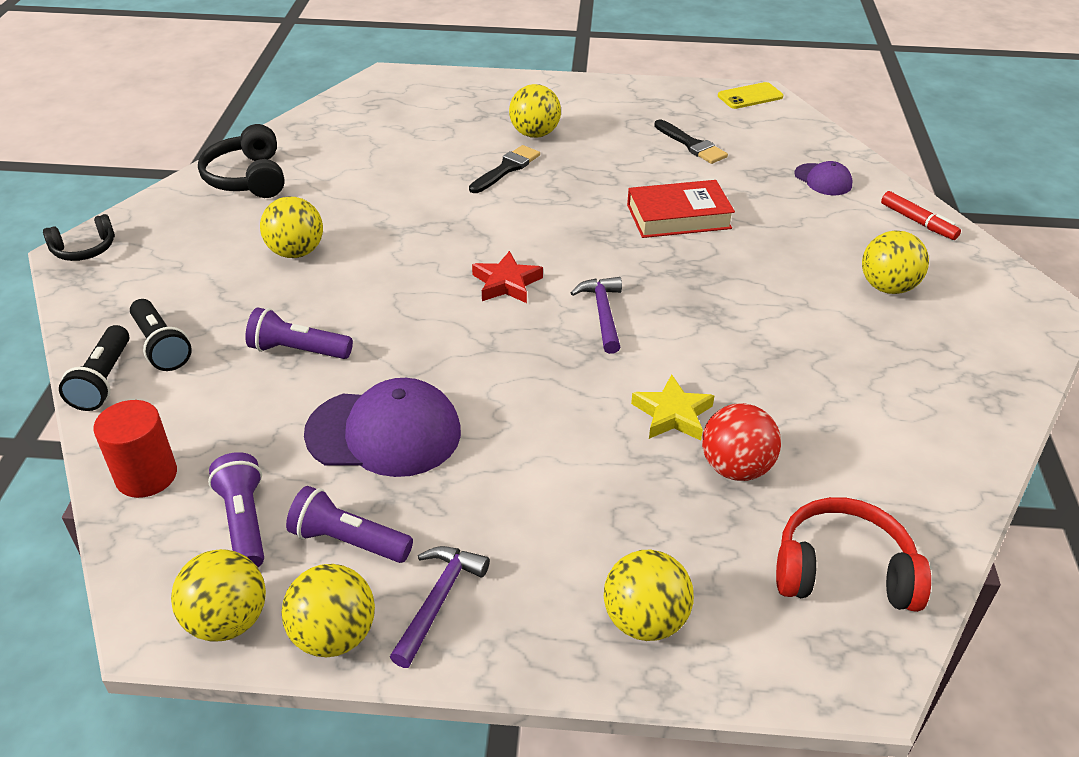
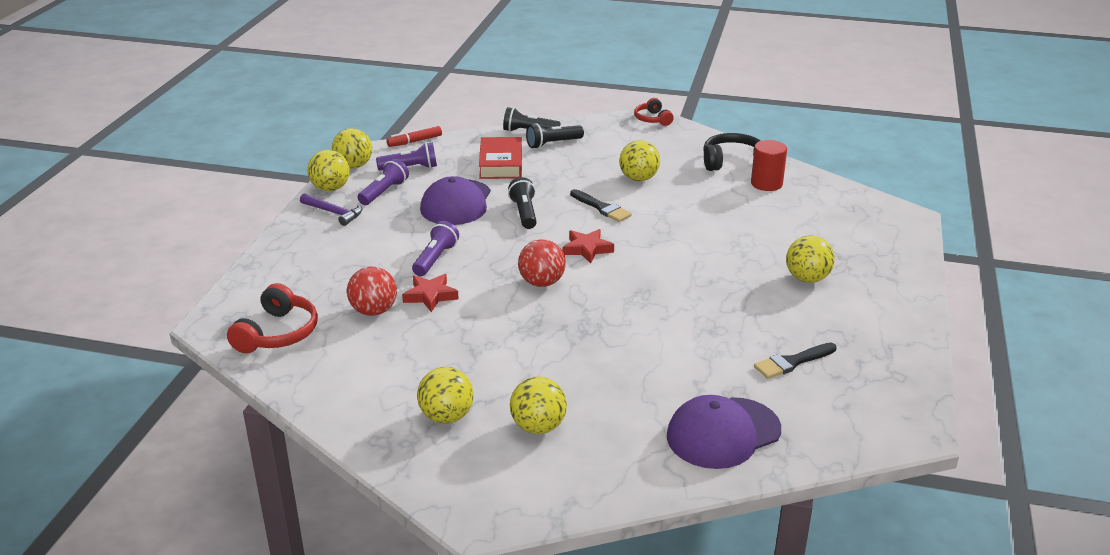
camera: 100 degrees right, 10 degrees down
black headphones [43,214,115,261] -> red headphones [634,98,674,126]
red cylinder [93,400,177,498] -> red cylinder moved to [751,140,787,191]
purple flashlight [245,307,353,359] -> purple flashlight moved to [412,221,459,276]
black brush [469,145,540,193] -> black brush moved to [570,189,632,222]
purple hammer [571,277,622,354] -> red ball [518,239,566,287]
yellow ball [604,550,694,641] -> yellow ball moved to [417,367,474,424]
red book [627,180,735,238] -> red book moved to [479,137,522,179]
yellow star [631,374,714,440] -> red star [402,274,459,312]
yellow phone [718,82,783,109] -> none
purple cap [794,161,852,195] -> purple cap [667,395,781,469], size x1.89
red marker [881,191,961,240] -> red marker moved to [387,126,442,147]
none -> black flashlight [508,177,537,229]

